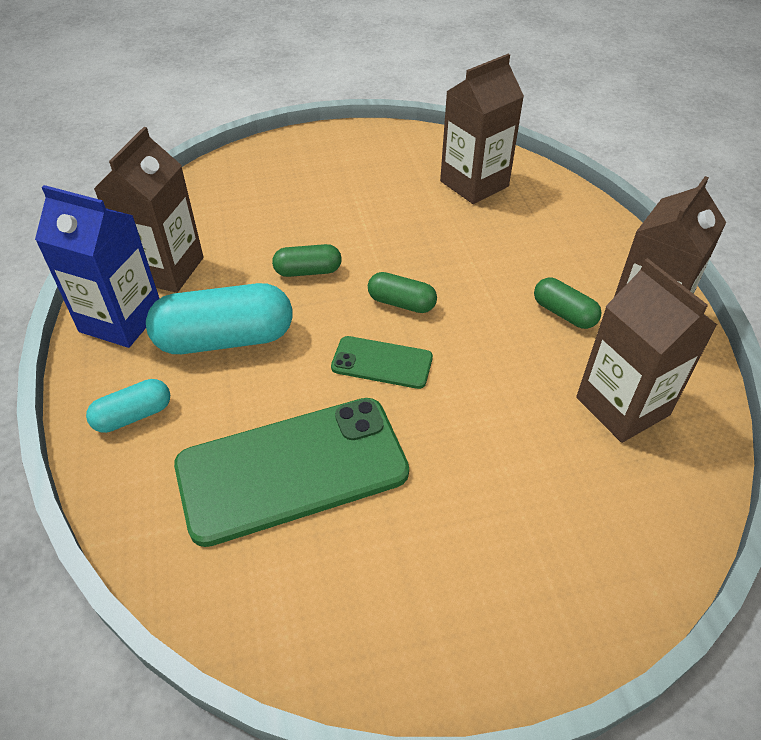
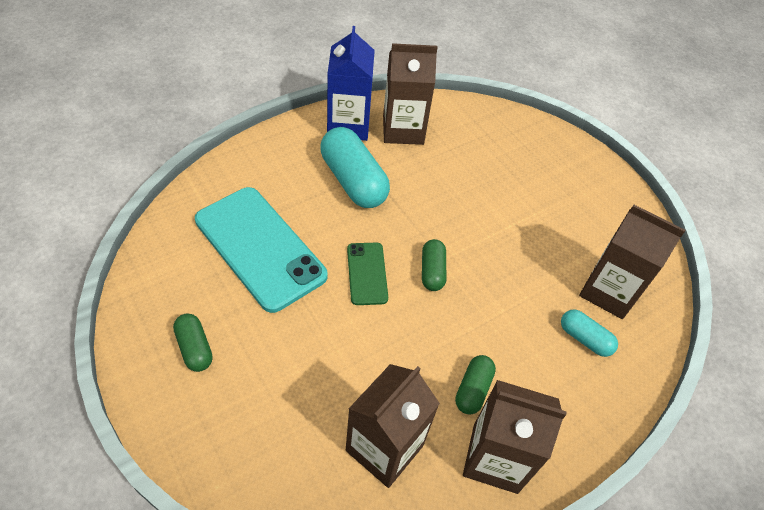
camera: 65 degrees right, 5 degrees up
turquoise capsule [86,379,170,433] -> turquoise capsule moved to [561,309,618,357]
green phone [174,398,409,547] -> turquoise phone [195,187,328,313]
green capsule [272,244,342,277] -> green capsule moved to [173,313,213,372]

